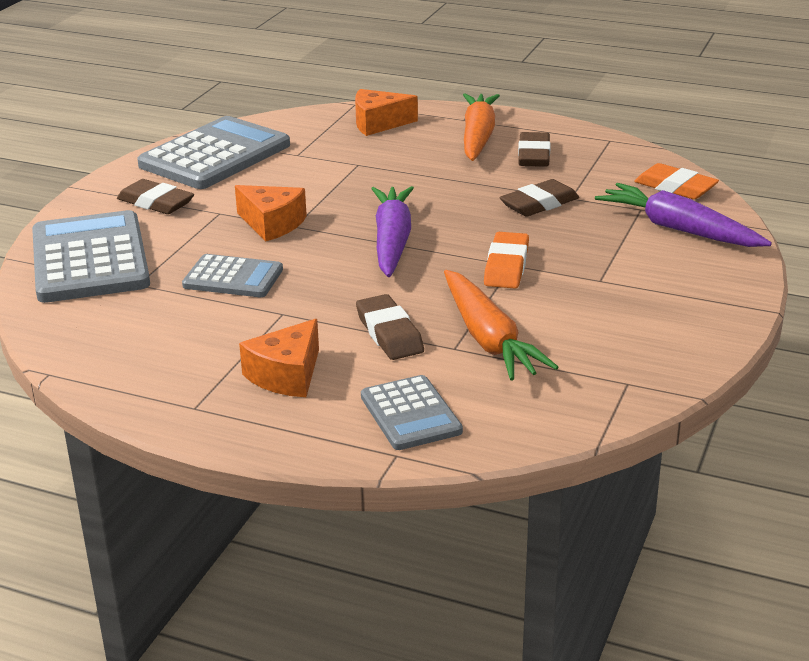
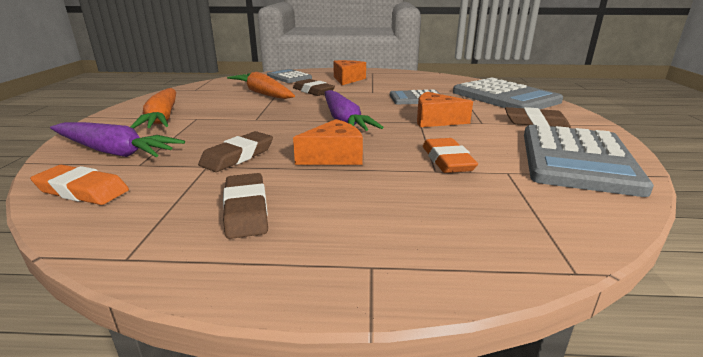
camera: 160 degrees right, 5 degrees down
orange cheese [355,89,418,136] -> orange cheese moved to [293,119,363,165]
orange carrot [463,94,500,161] -> orange carrot moved to [130,88,176,128]
orange eraser [484,232,529,288] -> orange eraser moved to [423,138,478,173]

